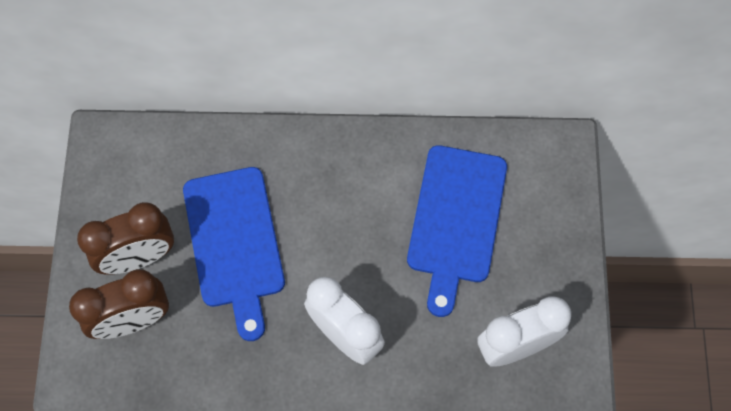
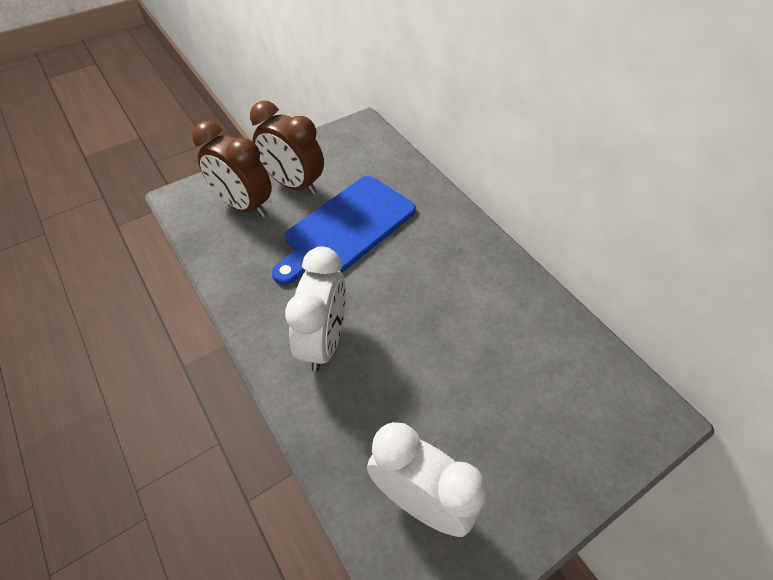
camera: 55 degrees right, 15 degrees down
blue cutting board [407,145,507,317] -> none

